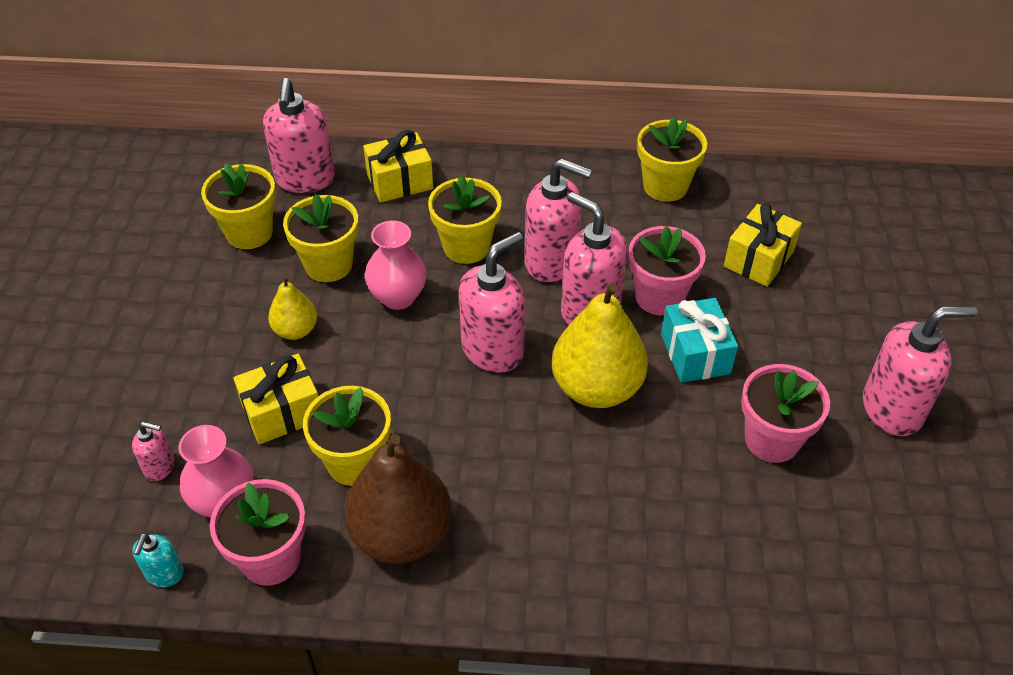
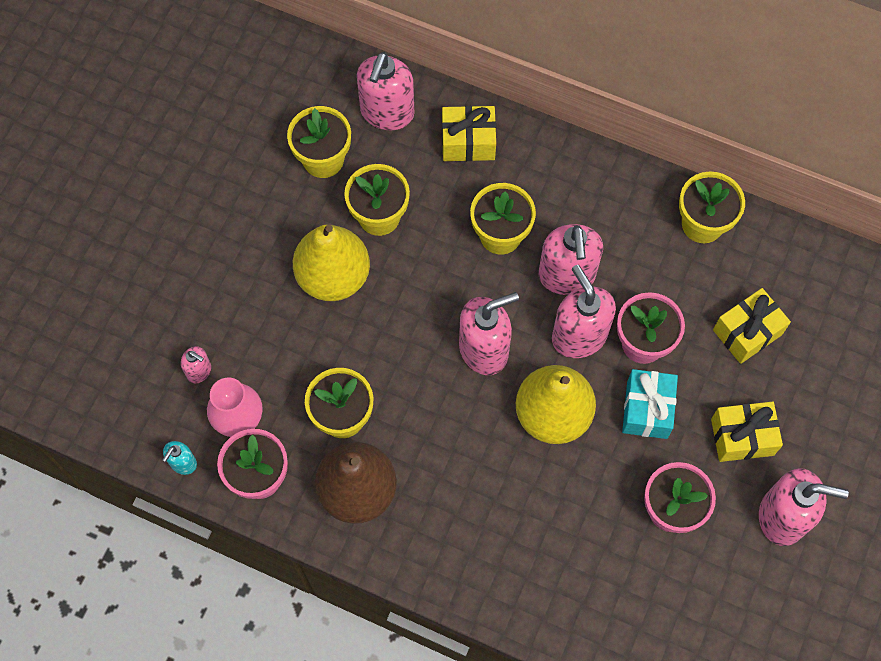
camera: 20 degrees right, 20 degrees up
yellow gift [233,354,318,444] -> yellow gift moved to [711,402,783,462]
yellow pear [268,275,317,340] -> yellow pear [293,225,370,301], size x1.88
pink vase [365,220,427,310] -> none
pink soap dispenser [525,158,592,283] -> pink soap dispenser turned 45 degrees clockwise [539,224,603,295]

